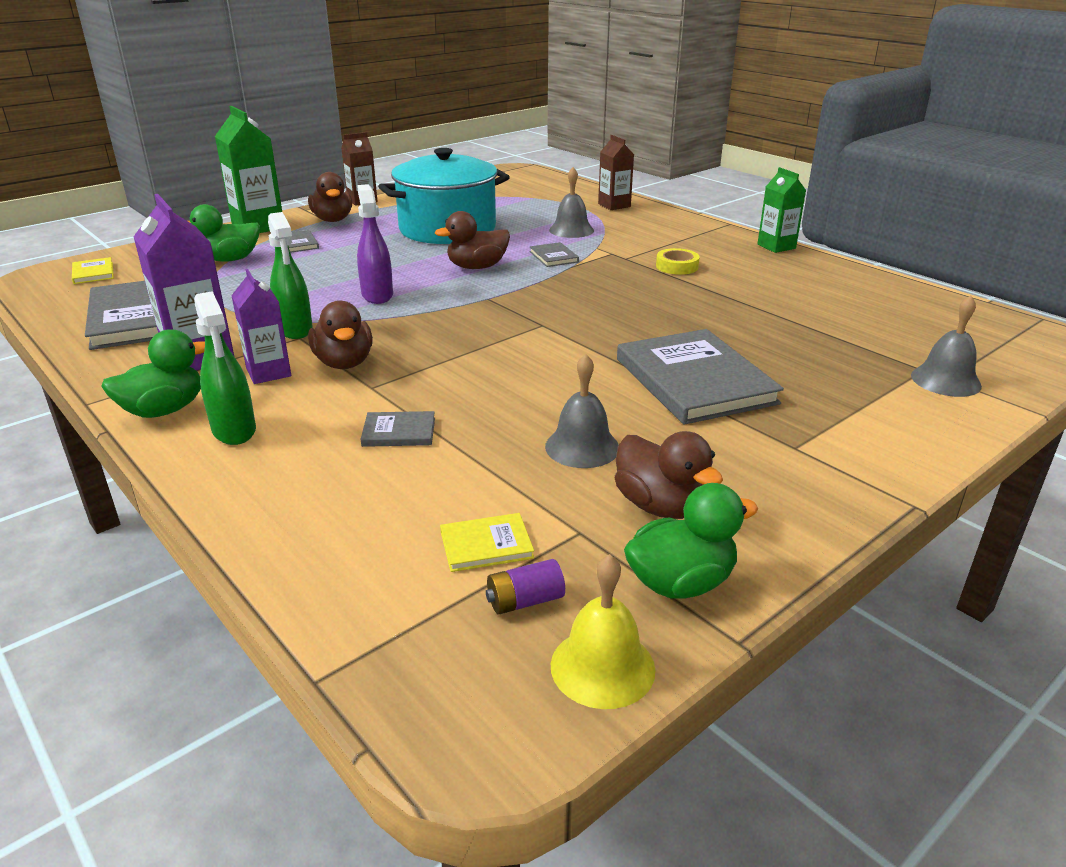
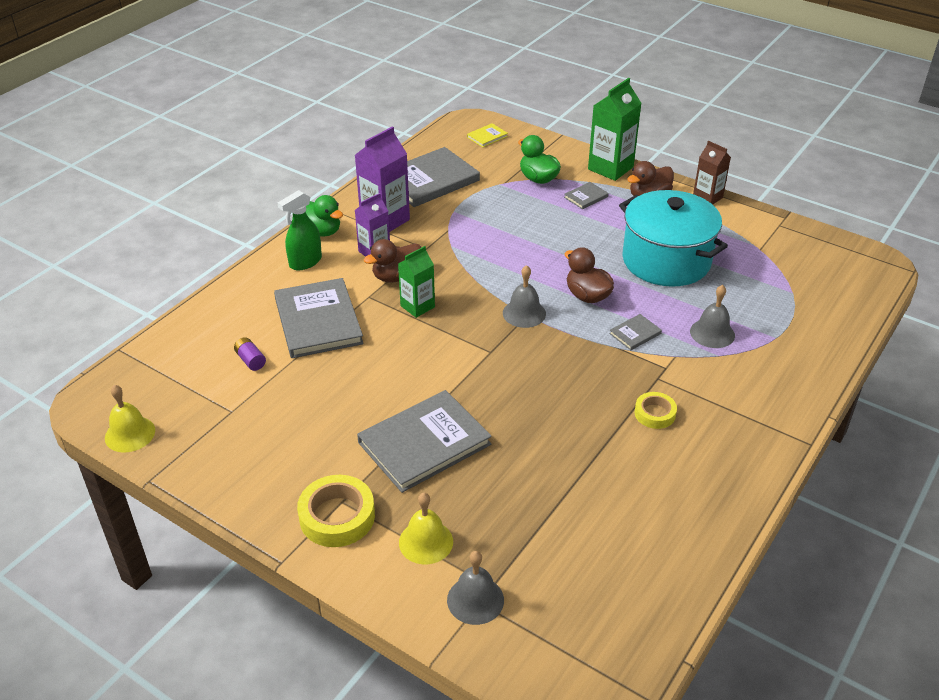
camera: 75 degrees right, 10 degrees up
green spray bottle [268,212,313,339] -> none
purple spray bottle [357,184,393,304] -> none
grey book [360,411,435,447] -> grey book [274,278,364,358], size x2.28
yellow book [440,513,534,572] -> none
purple battery [486,559,565,615] -> purple battery moved to [234,337,266,371]
grey bell [545,354,619,468] -> grey bell moved to [503,265,546,328]
brown carton [598,135,634,210] -> none
brown duck [615,431,723,519] -> none
green duck [624,483,758,599] -> none
green carton [758,167,806,253] -> green carton moved to [398,246,435,318]
none -> yellow tape [297,475,375,547]
none -> yellow bell [399,493,453,564]

